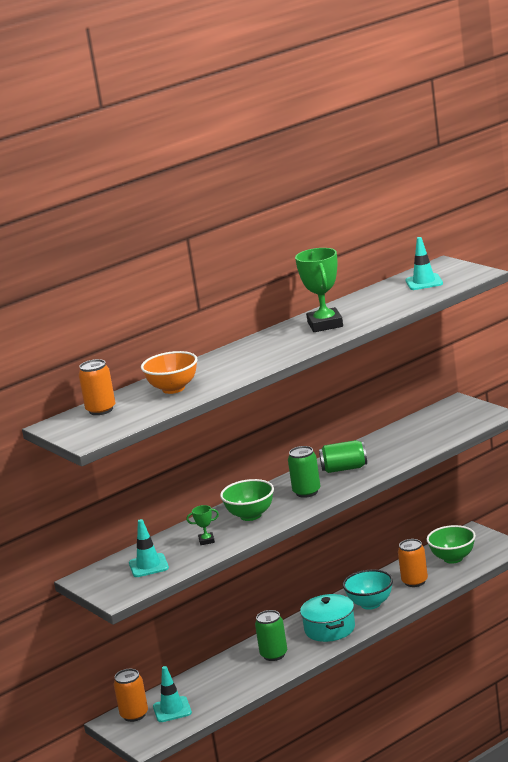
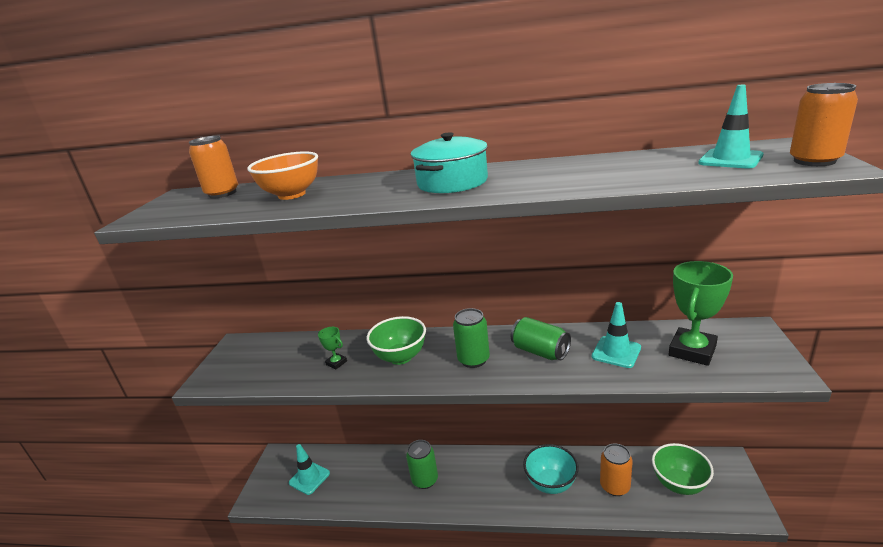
camera: 45 degrees right, 5 degrees up
orange can [114,669,148,722] -> orange can moved to [790,83,858,166]
turquoise traffic cone [129,519,169,577] -> turquoise traffic cone moved to [592,302,641,368]
green trophy [295,248,343,332] -> green trophy moved to [669,261,733,366]
turquoise pot [300,594,355,642] -> turquoise pot moved to [411,132,488,193]

